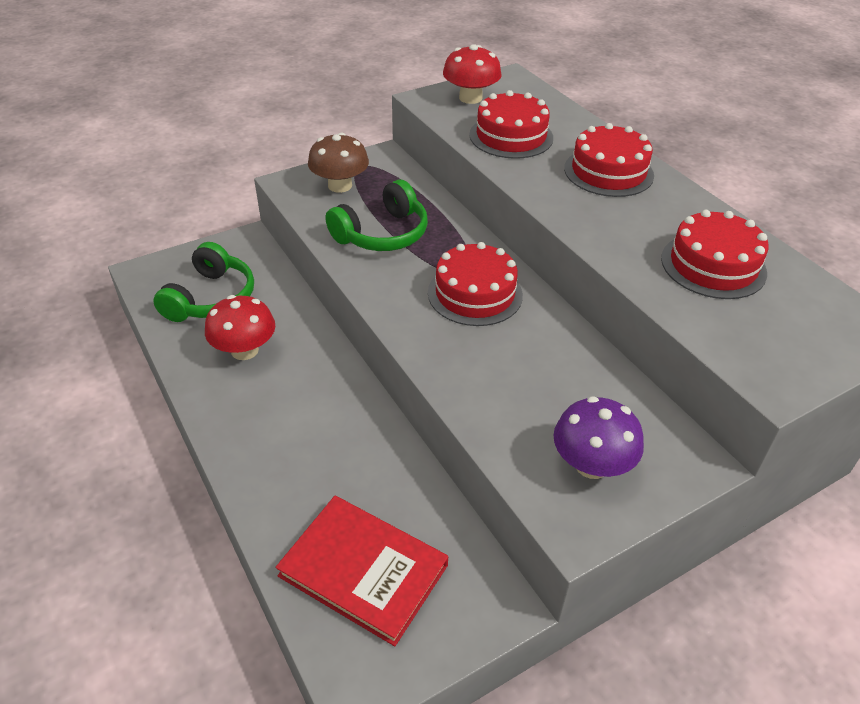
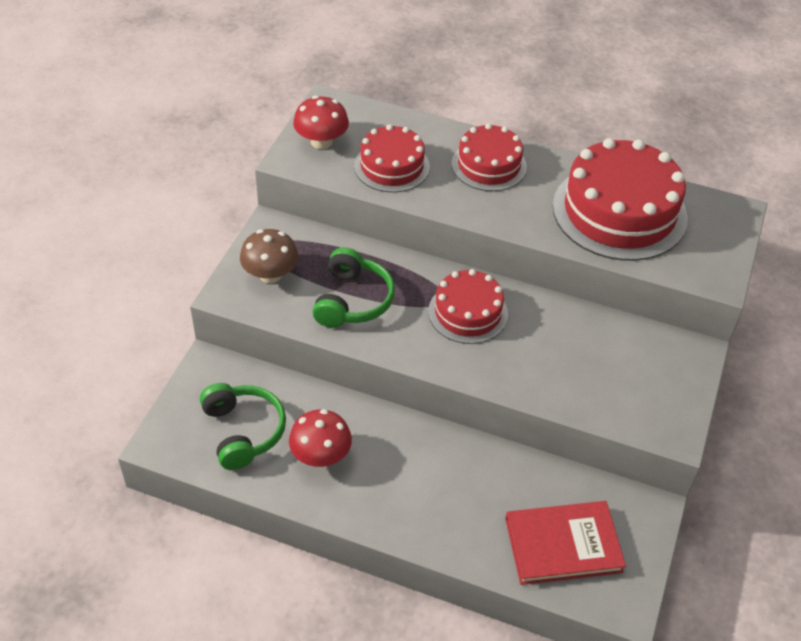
camera: 40 degrees left, 5 degrees up
purple mushroom [554,396,644,479] -> none
red cake [661,210,768,299] -> red cake [553,138,688,261], size x1.72

